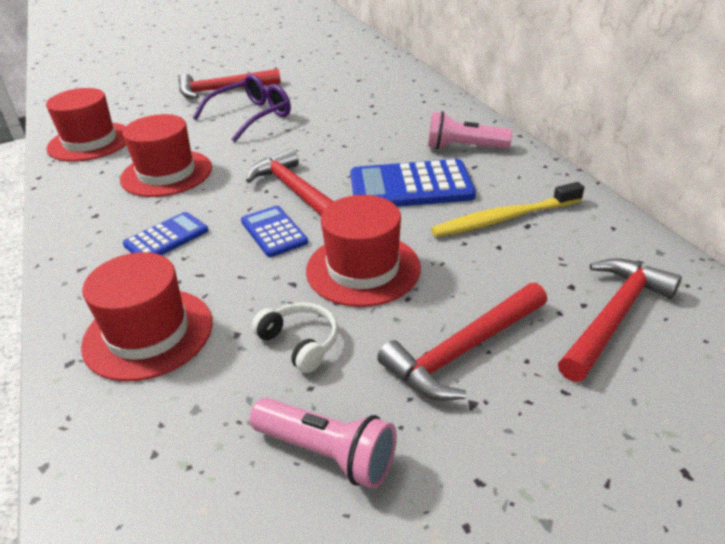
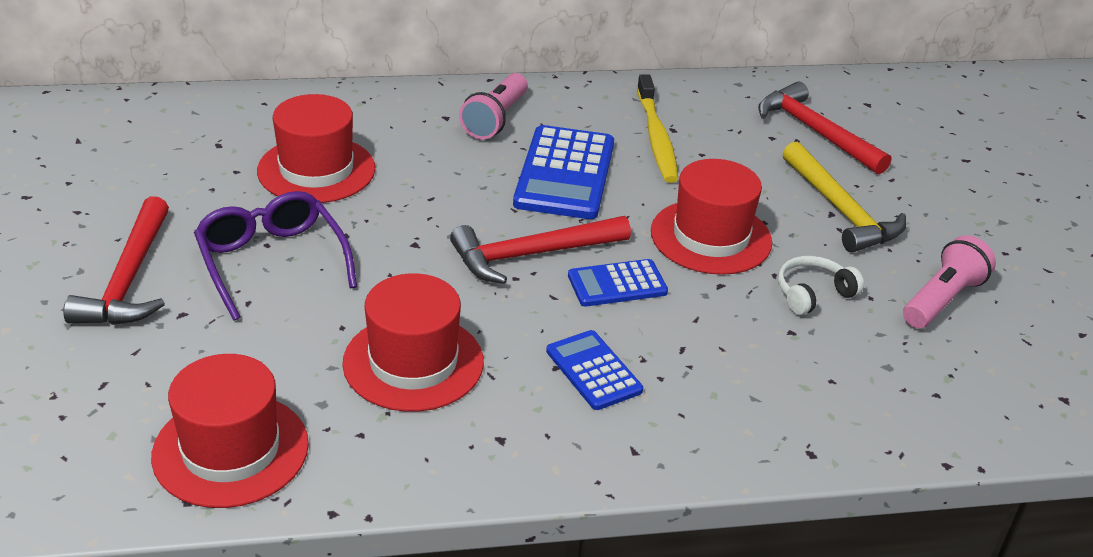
camera: 80 degrees left, 0 degrees up
red hat [81,252,212,382] -> red hat moved to [257,94,375,203]
red hammer [377,283,547,401] -> yellow hammer [782,142,906,253]

